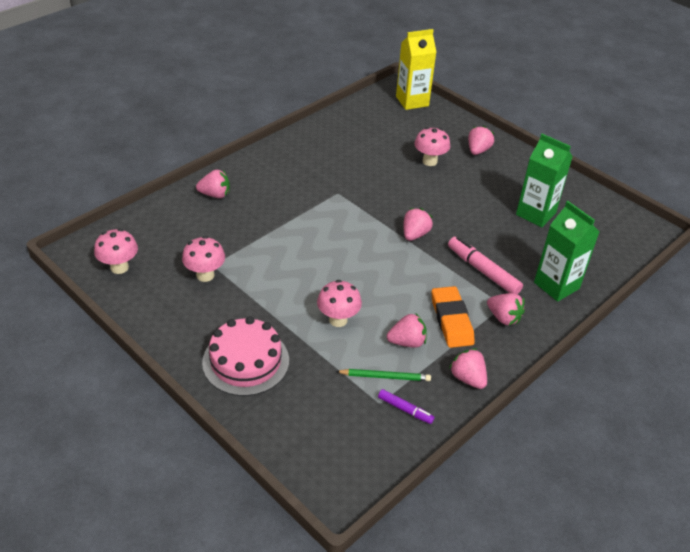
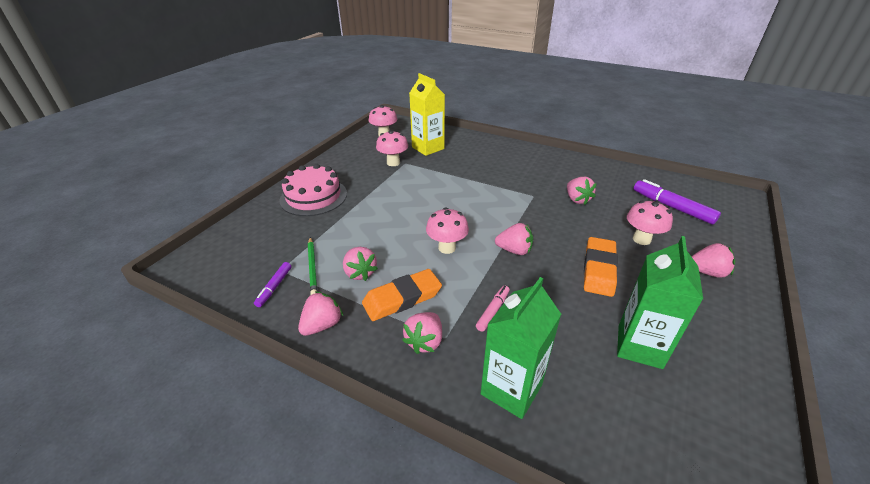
camera: 75 degrees right, 5 degrees down
pink strawberry [196,169,230,198] -> pink strawberry moved to [567,177,597,205]
pink mushroom [317,280,362,327] -> pink mushroom moved to [426,207,469,254]
yellow carton [396,29,436,110] -> yellow carton moved to [409,73,445,156]
pink marker [448,237,523,294] -> pink marker [476,285,510,332], size x0.57
none -> orange eraser [584,237,618,297]
none -> purple marker [634,179,721,225]

